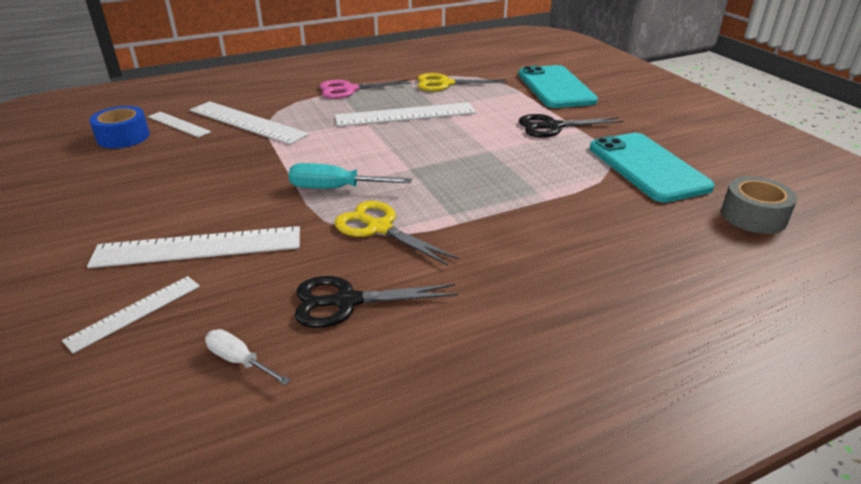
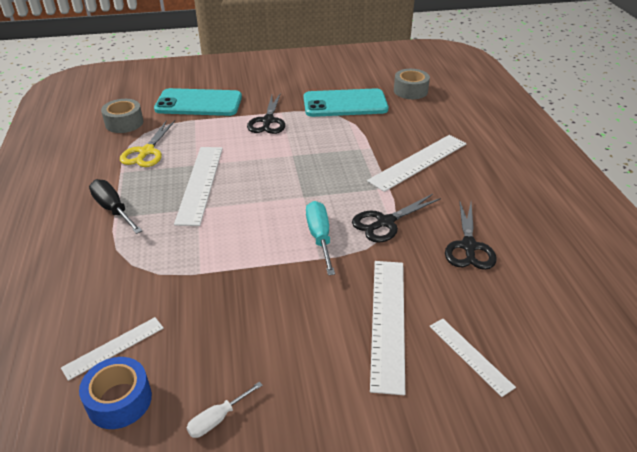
camera: 75 degrees left, 5 degrees up
white ruler [190,101,309,145] -> white ruler moved to [367,135,467,192]
white screwdriver [205,329,290,385] -> white screwdriver moved to [187,382,263,438]
turquoise screwdriver [288,163,412,189] -> turquoise screwdriver turned 150 degrees clockwise [306,201,335,275]
pink scissors [319,80,412,99] -> black screwdriver [89,179,142,234]
yellow scissors [335,201,459,266] -> black scissors [352,194,441,243]
none -> grey tape [101,99,143,133]

